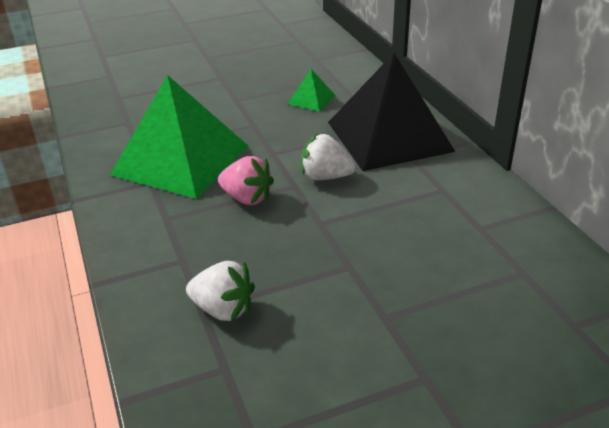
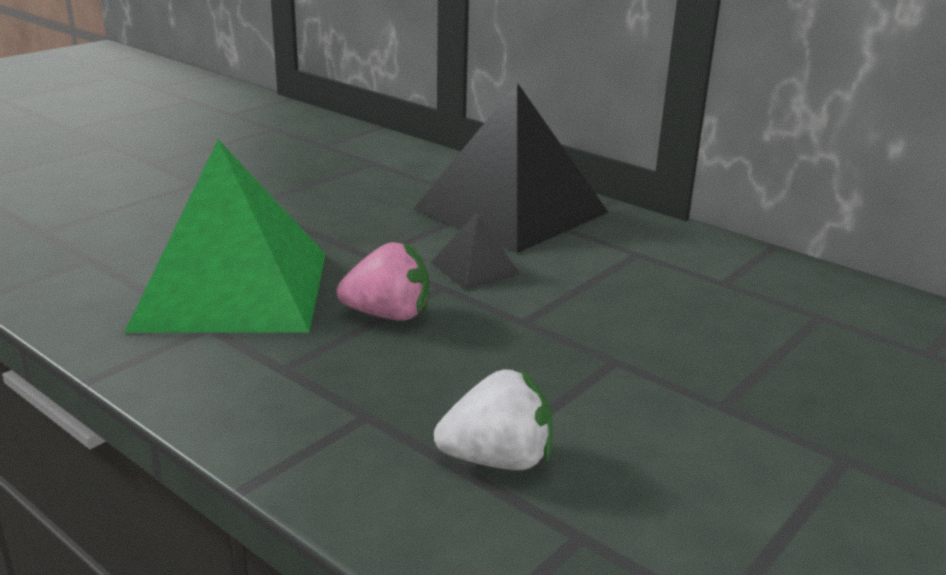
camera: 30 degrees left, 10 degrees down
green pyramid [288,69,336,112] -> none
white strawberry [301,134,356,180] -> black pyramid [431,212,520,289]

